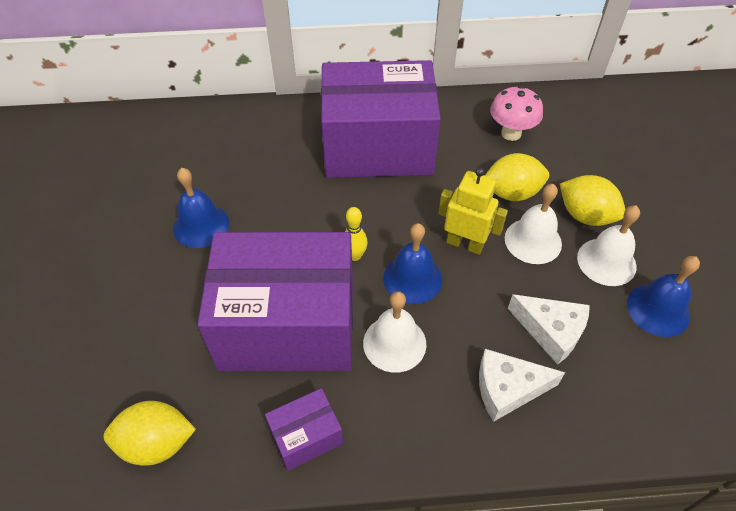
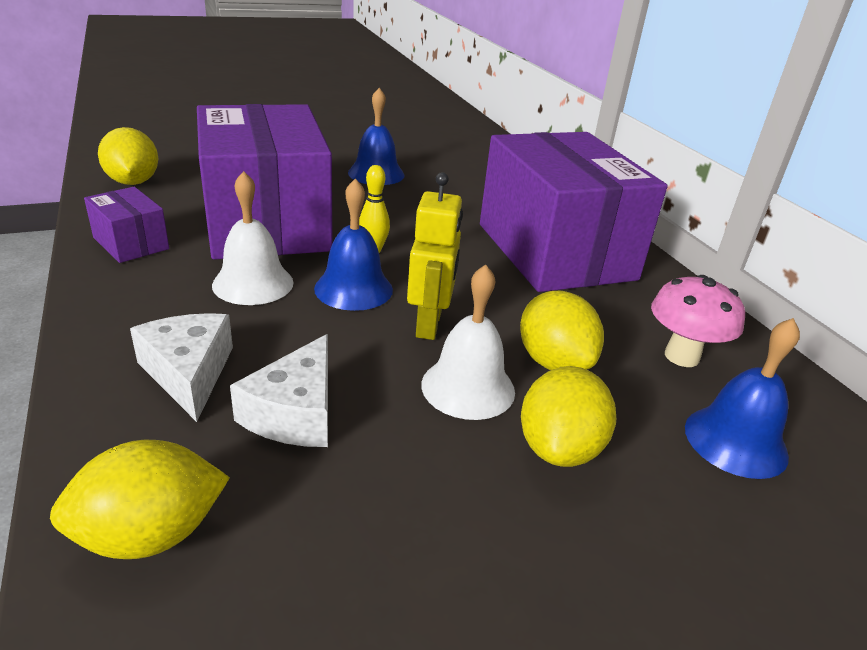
camera: 70 degrees right, 20 degrees down
white bell [577,206,640,286] -> none
blue bell [627,256,700,337] -> blue bell moved to [685,318,800,479]
none -> yellow lemon [50,440,230,559]

